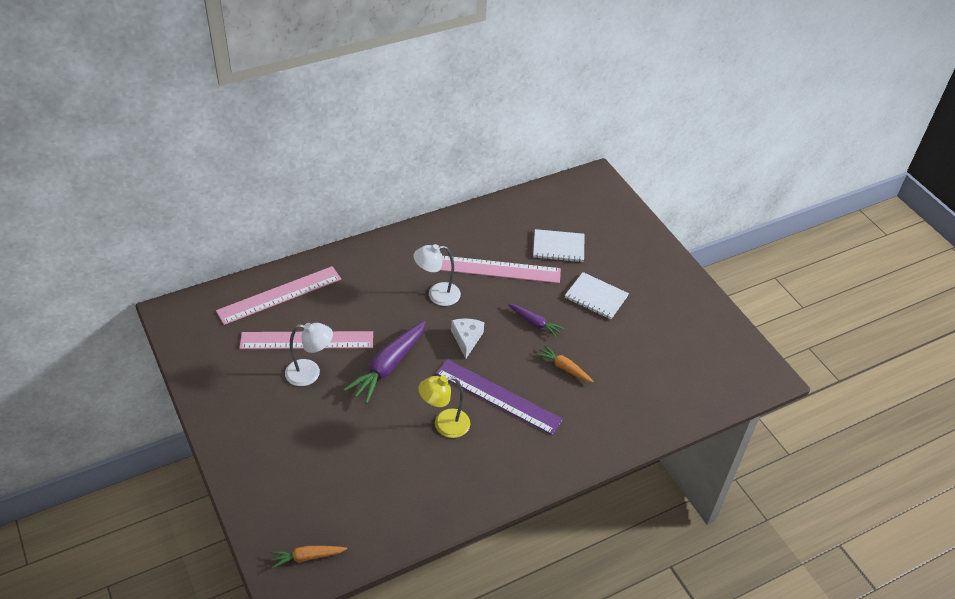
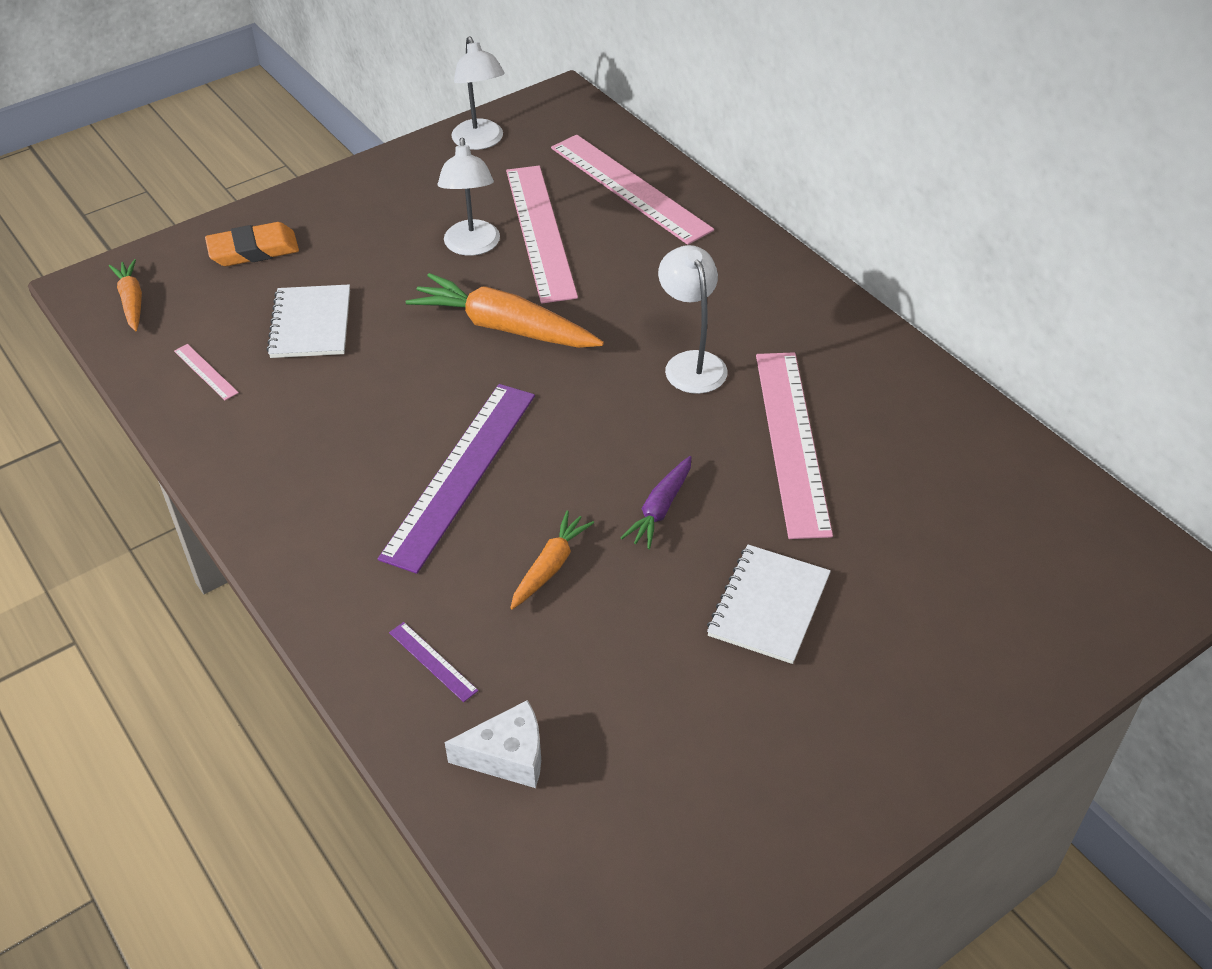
camera: 85 degrees right, 0 degrees up
purple carrot [344,321,426,403] -> orange carrot [406,273,604,348]
yellow lamp [418,376,470,438] -> none
white cheese [451,318,484,358] -> white cheese moved to [445,700,541,788]
white notebook [533,229,585,262] -> white notebook moved to [267,284,350,358]
none -> pink ruler [174,344,239,400]
none -> orange eraser [205,222,299,266]
none -> purple ruler [389,622,478,702]
none -> white lamp [451,36,505,150]

